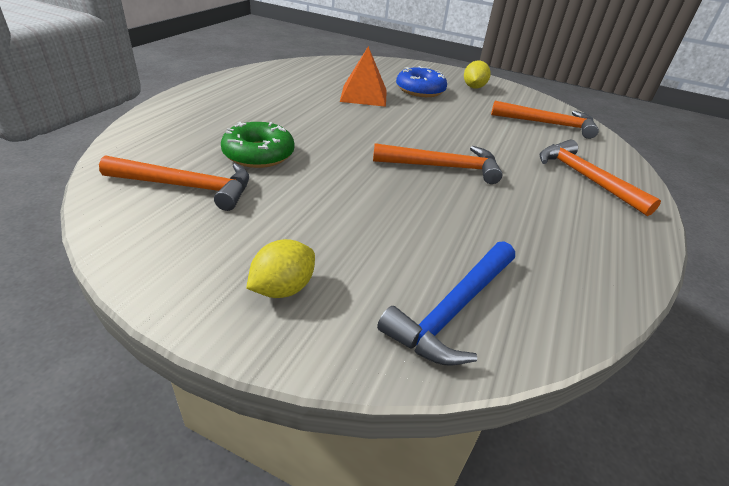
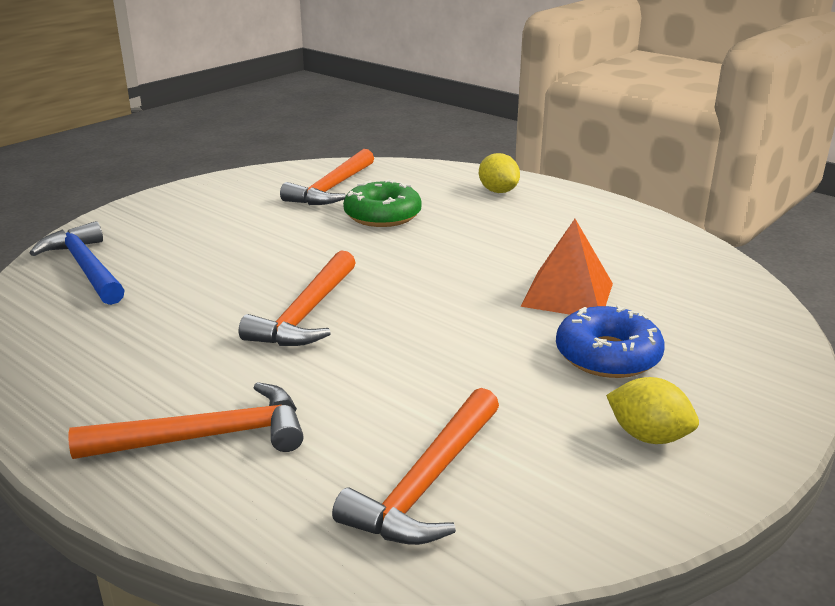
camera: 110 degrees right, 10 degrees down
yellow lemon [246,239,315,298] -> yellow lemon moved to [479,153,520,193]

